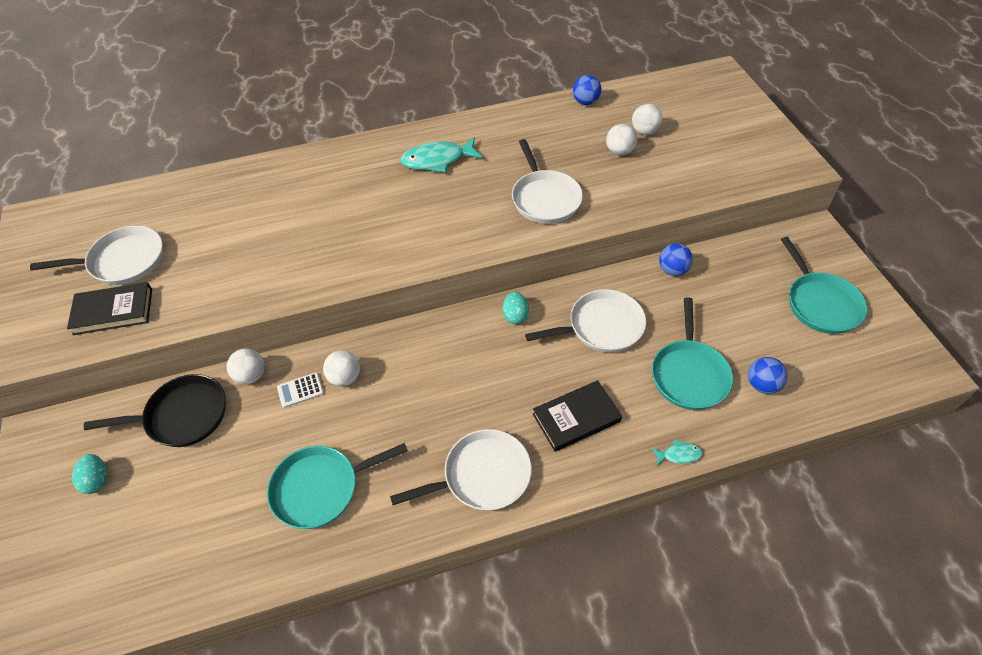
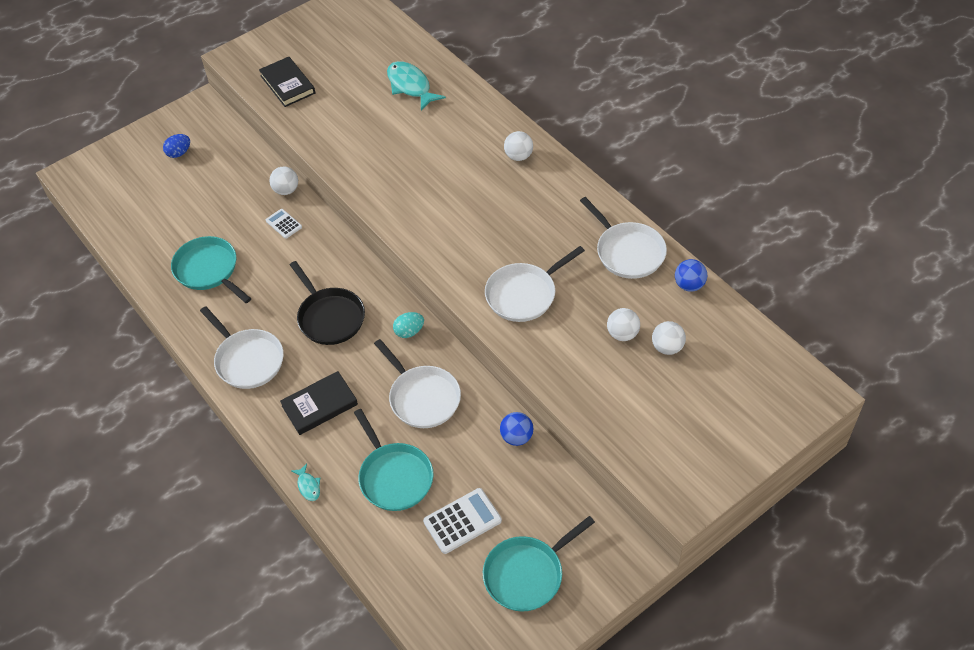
camera: 70 degrees right, 0 degrees up
white pan [30,226,163,285] -> white pan moved to [580,197,667,279]
turquoise egg [72,454,107,494] -> blue egg [163,134,190,158]
black pan [84,374,226,447] -> black pan moved to [290,261,365,345]
white ball [323,350,360,387] -> white ball moved to [504,131,533,161]
turquoise fish [400,137,483,173] -> turquoise fish moved to [387,61,446,111]
black book [533,380,622,452] -> black book turned 75 degrees counterclockwise [280,371,358,435]
turquoise pan [652,297,733,410] -> turquoise pan turned 105 degrees counterclockwise [354,409,433,511]
blue ball [748,357,788,394] -> none
none -> white calculator [423,488,502,554]

